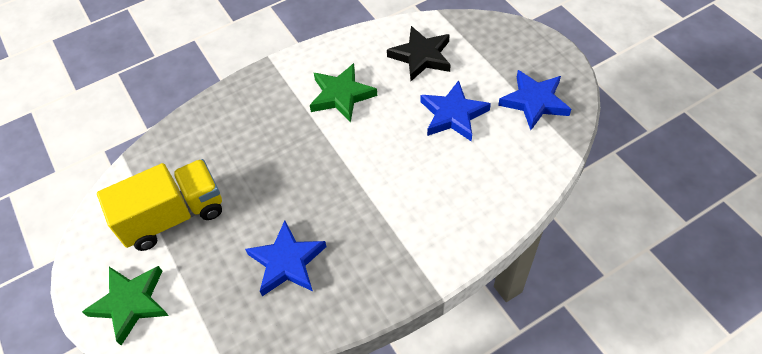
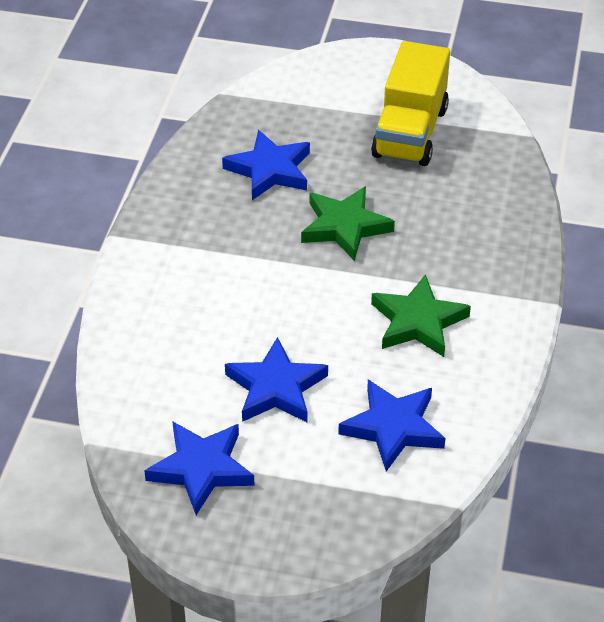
camera: 130 degrees right, 10 degrees down
green star [82,266,169,346] -> green star moved to [301,186,395,261]
black star [387,26,451,81] -> blue star [338,380,445,471]

